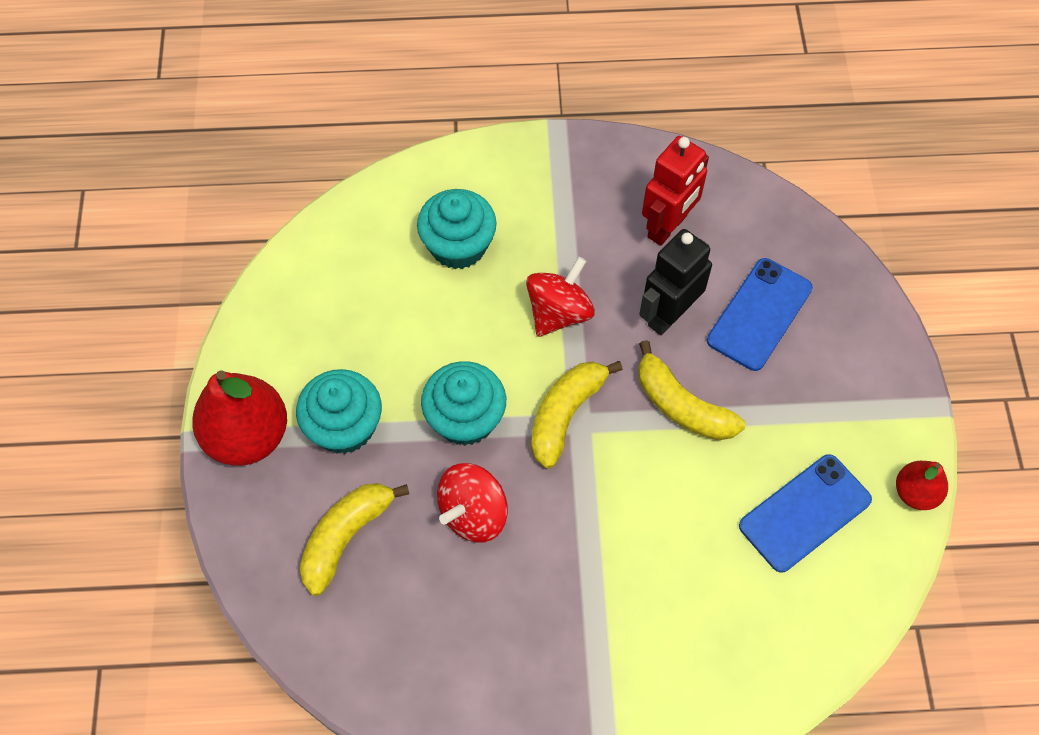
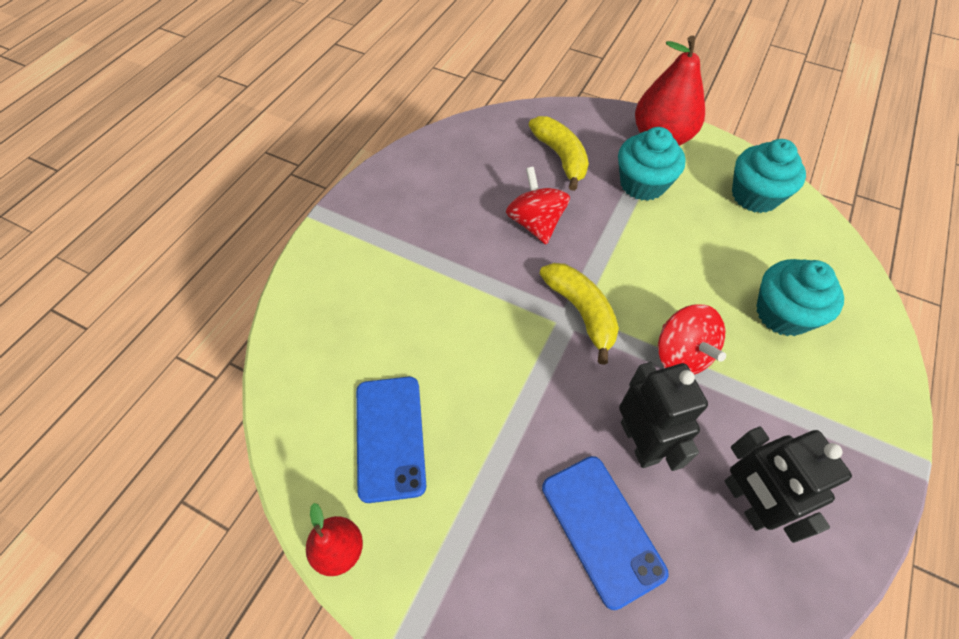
camera: 120 degrees right, 5 degrees down
turquoise cupcake [421,361,506,446] -> turquoise cupcake moved to [732,139,806,213]
yellow banana [638,340,745,440] -> none
red robot [642,136,709,246] -> black robot [724,427,852,543]

